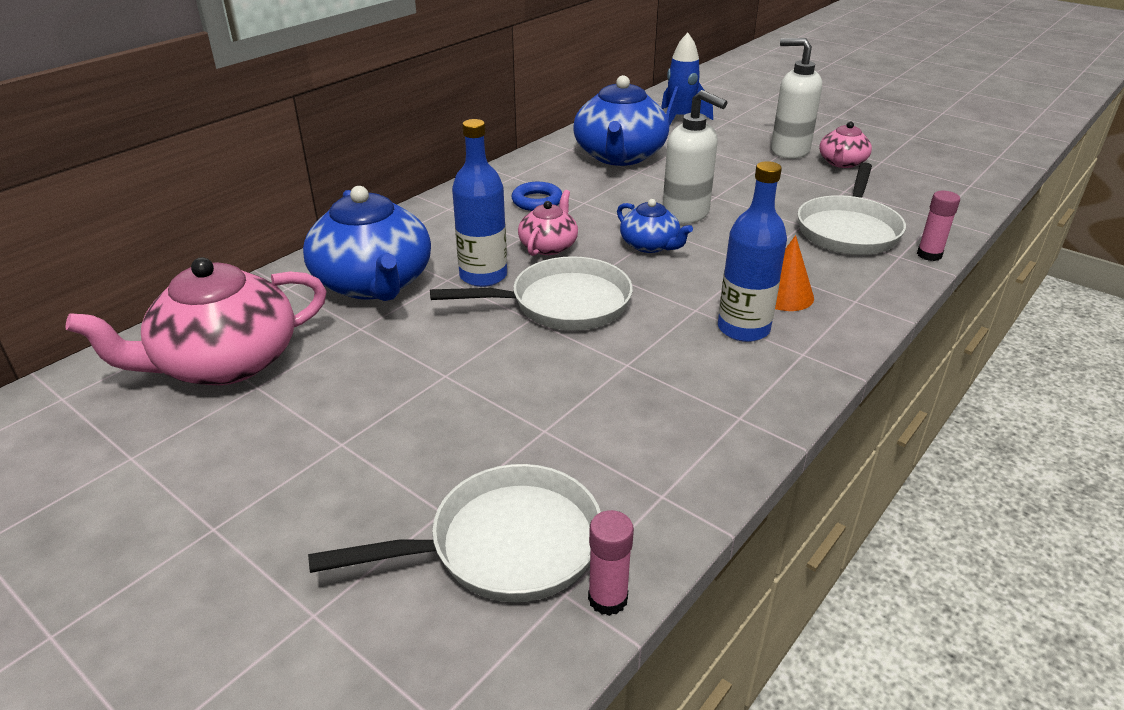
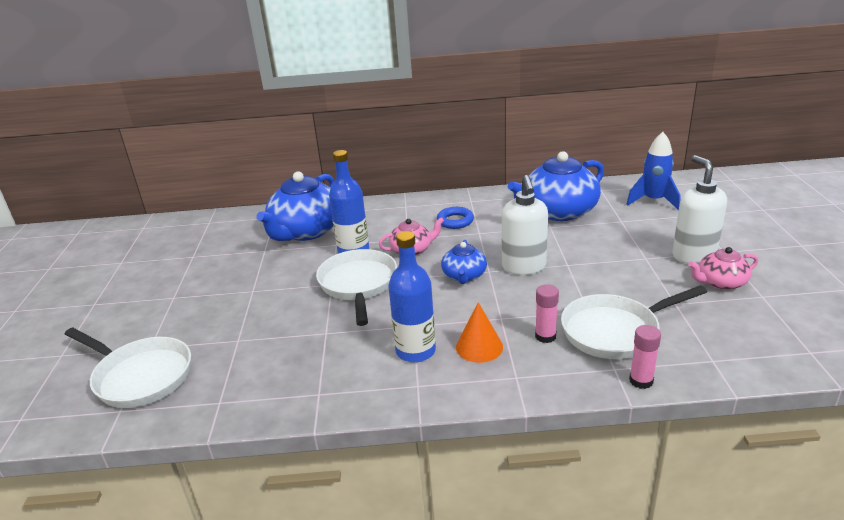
camera: 50 degrees right, 5 degrees down
pink teapot [65,257,326,385] -> none
white pan [430,256,633,330] -> white pan turned 135 degrees counterclockwise [316,249,397,326]
pink glue stick [588,510,634,616] -> pink glue stick moved to [535,284,559,343]

